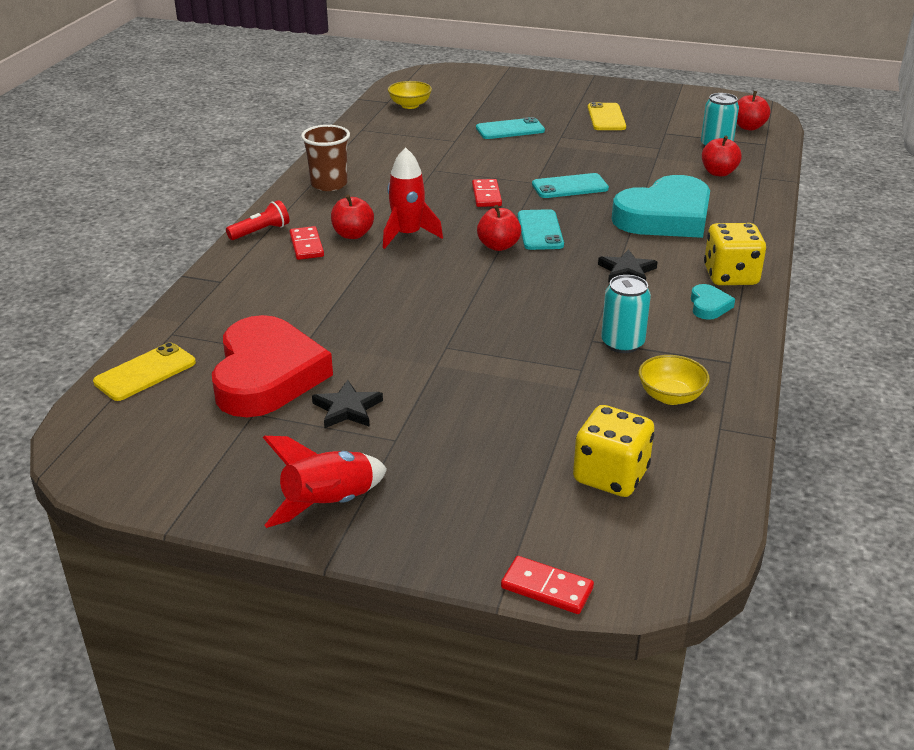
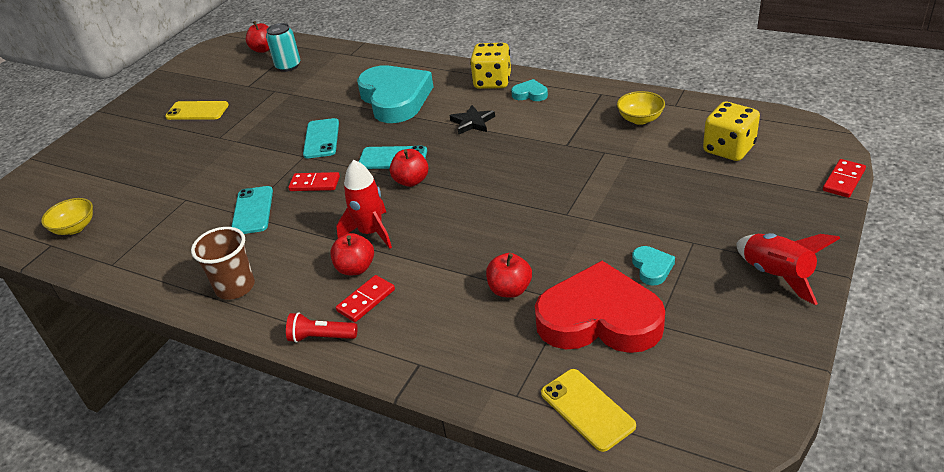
camera: 75 degrees left, 5 degrees up
red flashlight [226,200,289,240] -> red flashlight turned 60 degrees counterclockwise [286,312,358,343]
red domino [289,226,324,260] -> red domino turned 45 degrees counterclockwise [336,275,395,322]
black star [312,380,383,428] -> turquoise heart [632,246,675,286]
turquoise phone [476,117,545,139] -> turquoise phone moved to [231,186,273,234]
turquoise can [601,275,651,353] -> none
red apple [702,136,742,177] -> red apple moved to [486,253,532,298]

